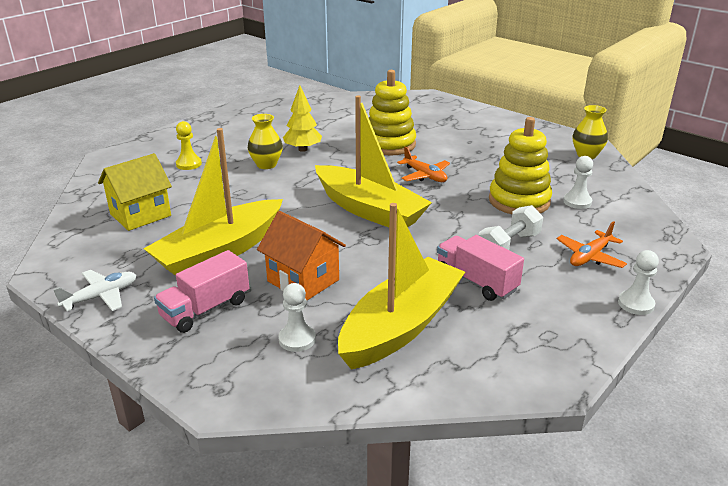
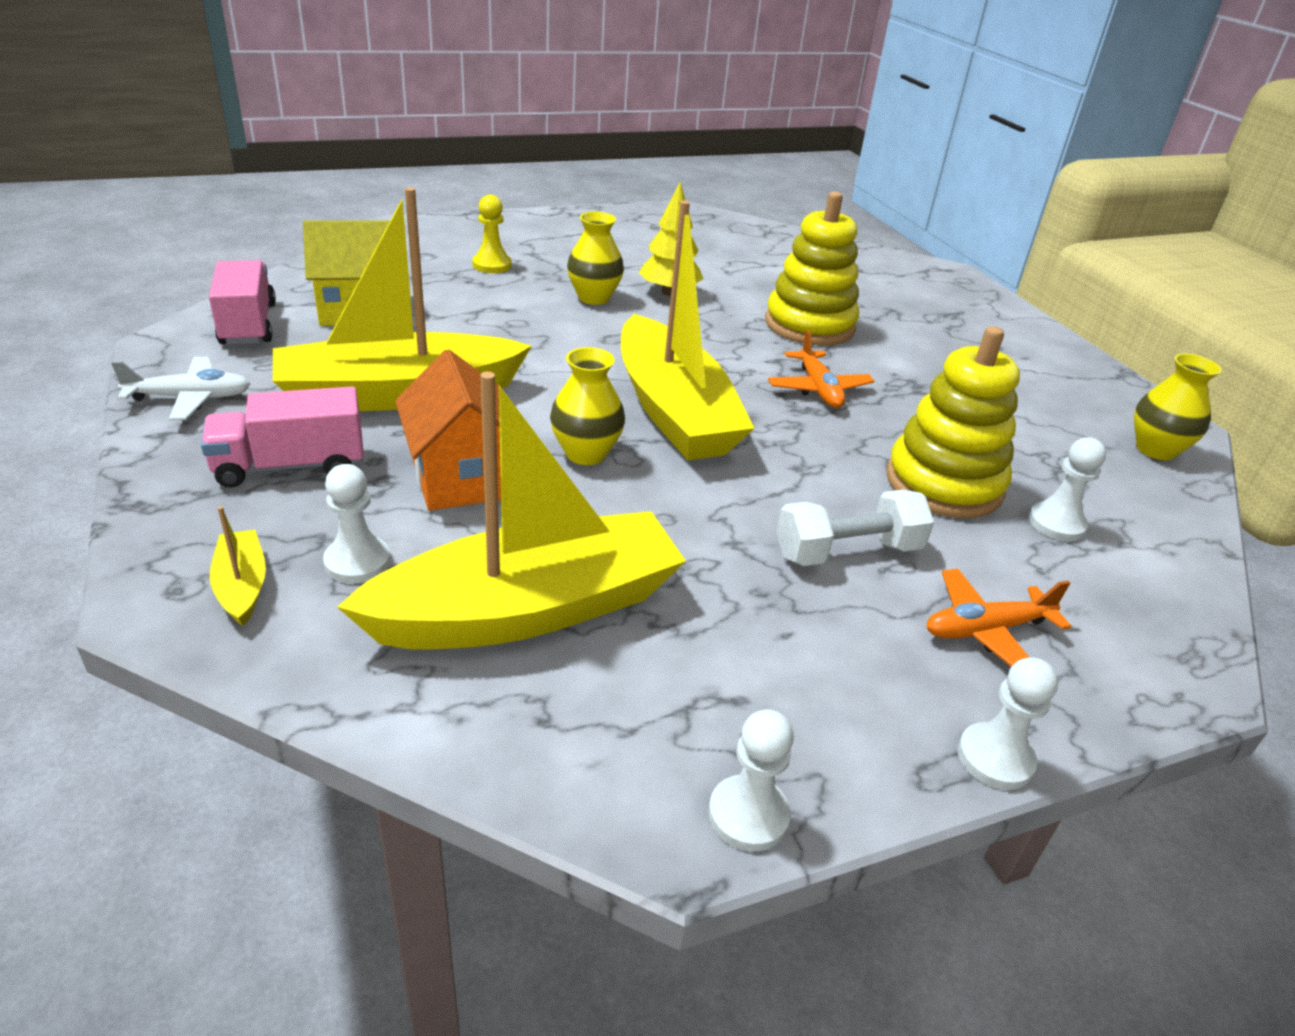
camera: 25 degrees right, 5 degrees up
pink truck [437,235,524,301] -> pink truck moved to [209,260,276,345]
none -> yellow boat [209,506,266,626]
none -> yellow vase [550,347,625,465]
none -> white pawn [708,709,794,851]

